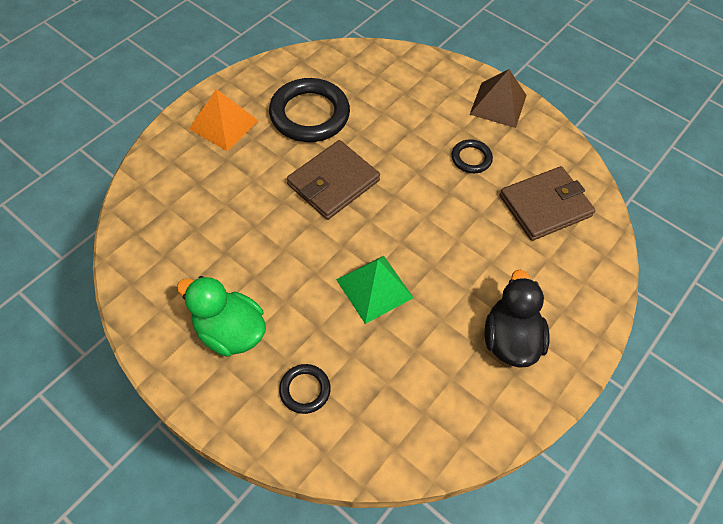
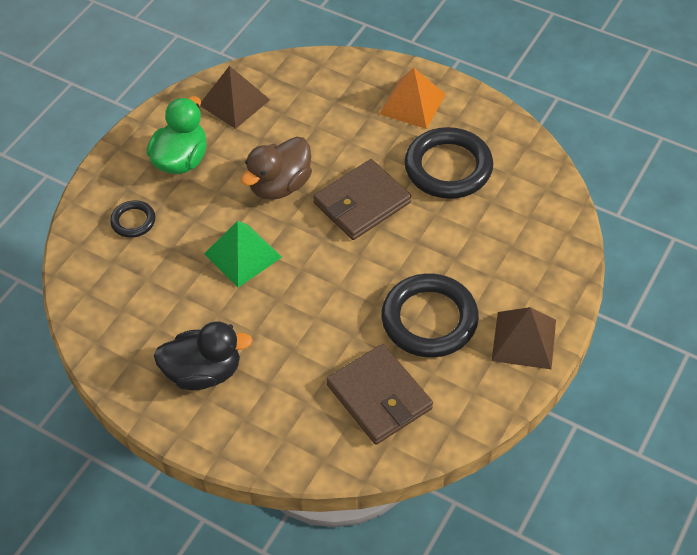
camera: 85 degrees right, 5 degrees down
brown wallet [287,140,380,220] -> brown wallet turned 75 degrees counterclockwise [313,159,411,240]
black ring [452,139,493,173] -> black ring [381,273,479,358], size x2.01
none -> brown pyramid [200,66,270,129]
none -> brown duck [241,137,312,200]

